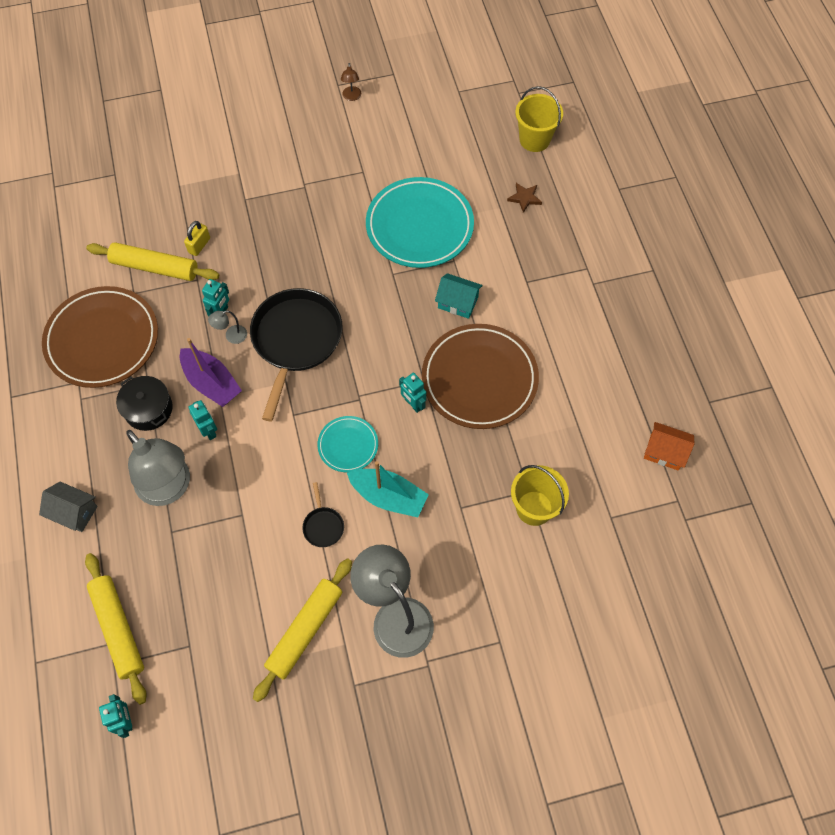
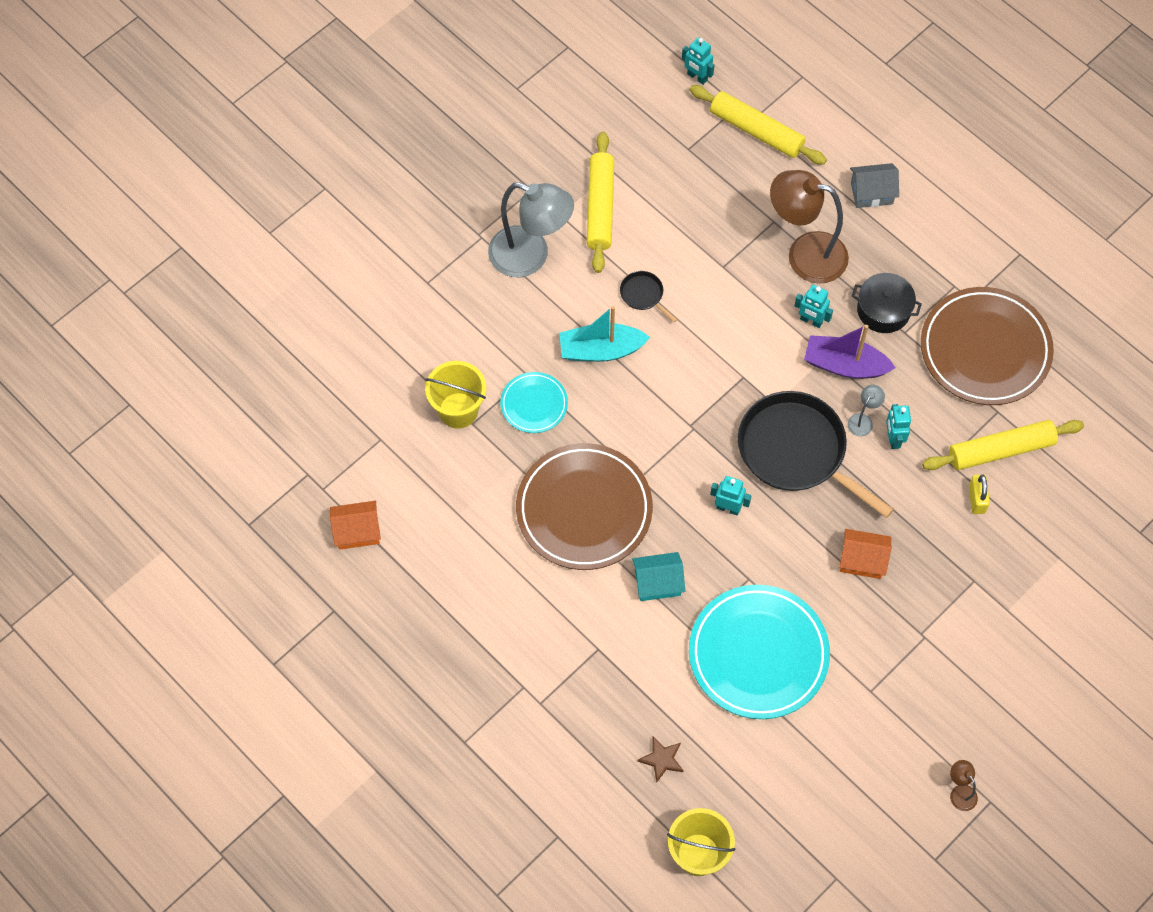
camera: 150 degrees right, 0 degrees up
grey lamp [126,430,190,506] -> brown lamp [770,170,849,284]
black pan [250,288,342,421] -> black pan turned 150 degrees clockwise [738,391,894,518]
turquoise plate [317,416,378,472] -> turquoise plate moved to [500,372,568,433]
turquoise robot [399,373,426,413] -> turquoise robot moved to [710,476,751,516]
none -> orange house [839,529,891,579]

